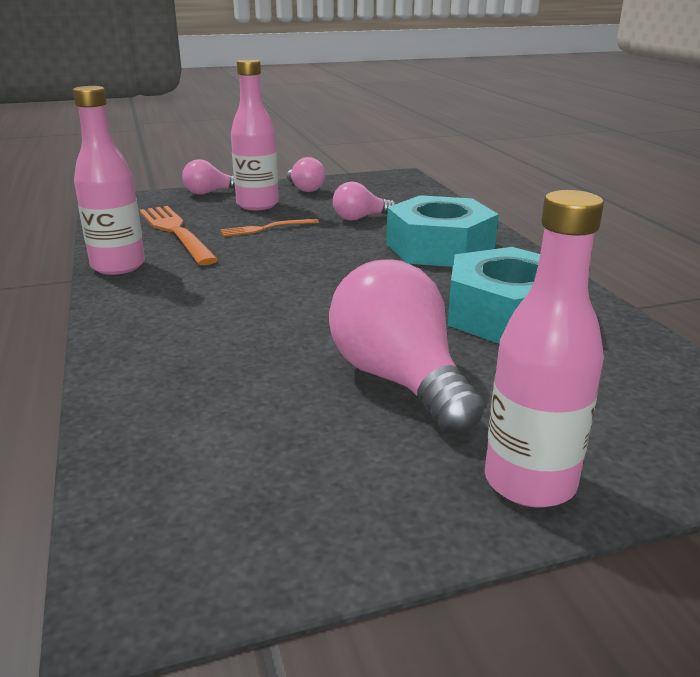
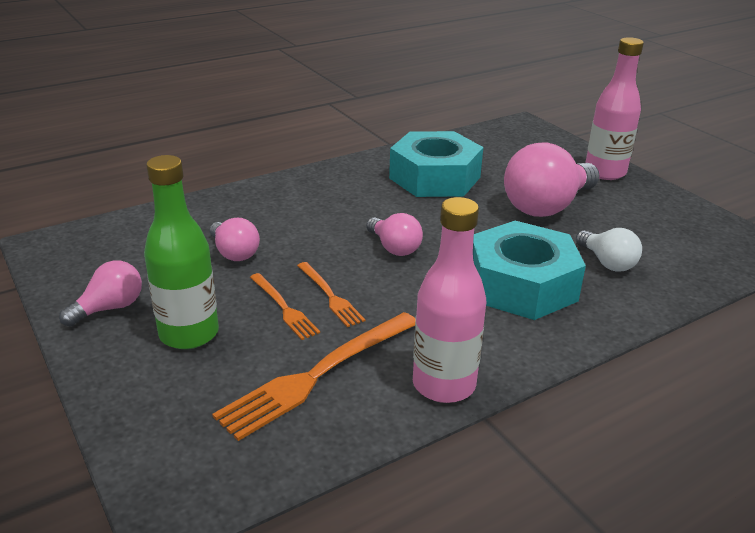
camera: 105 degrees left, 5 degrees up
pink light bulb [182,159,235,195] -> pink light bulb moved to [366,213,423,256]
pink bottle [231,59,279,210] -> green bottle [144,155,219,349]
turquoise nut [386,195,499,267] -> turquoise nut moved to [473,221,586,320]
none -> orange fork [297,262,365,327]
none -> white light bulb [576,228,642,272]

